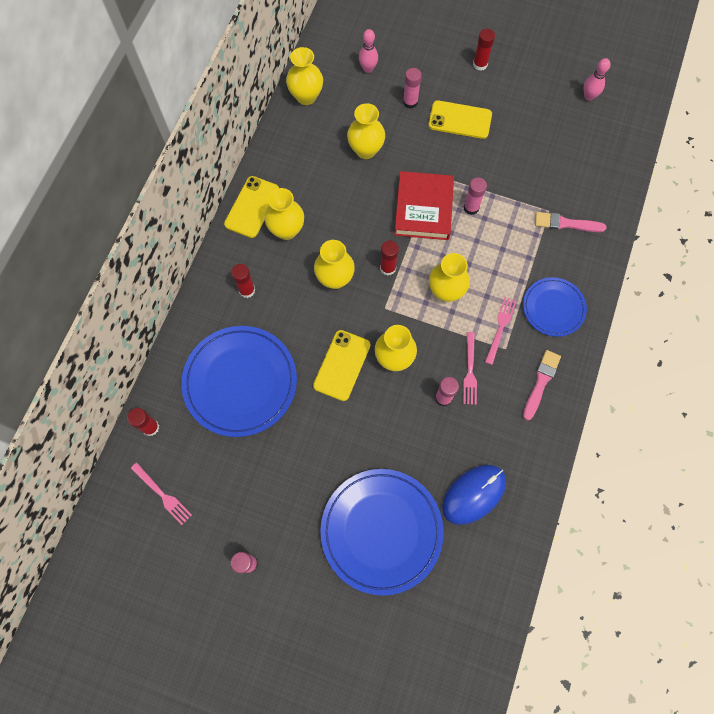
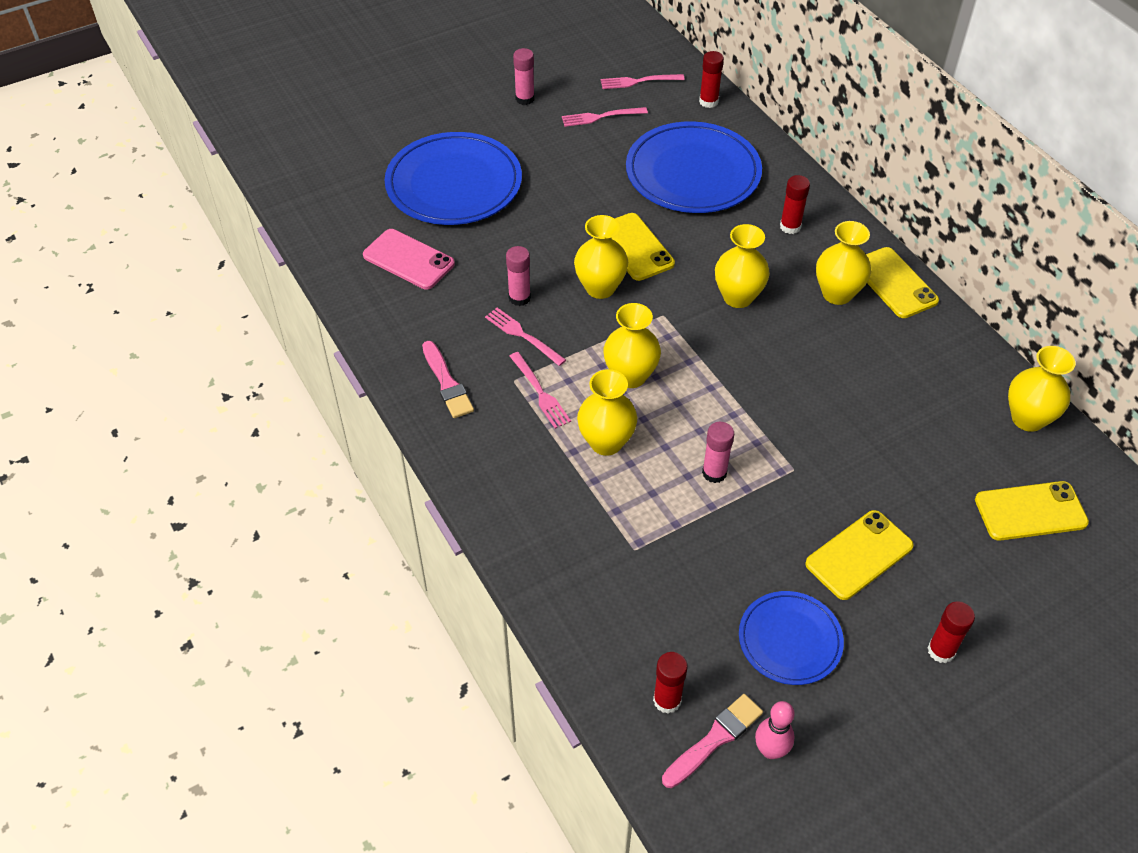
camera: 130 degrees right, 20 degrees down
yellow vase [347,103,385,159] -> yellow vase moved to [577,369,637,456]
pink bowling pin [359,29,378,73] -> yellow phone [975,481,1089,541]
red glue stick [380,240,399,276] -> red glue stick moved to [653,652,688,714]
red book [394,171,454,240] -> none
pink glue stick [403,68,422,109] -> none
blue mouse [442,465,506,525] -> pink phone [363,229,455,290]
blue plate [523,277,587,337] -> blue plate moved to [739,591,844,685]
pink brush [535,212,606,232] -> pink brush moved to [662,694,763,788]
none -> pink fork [562,107,648,127]

